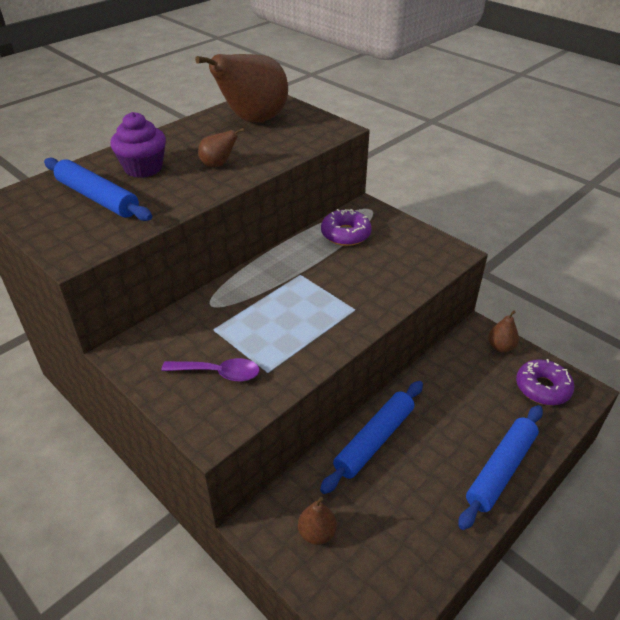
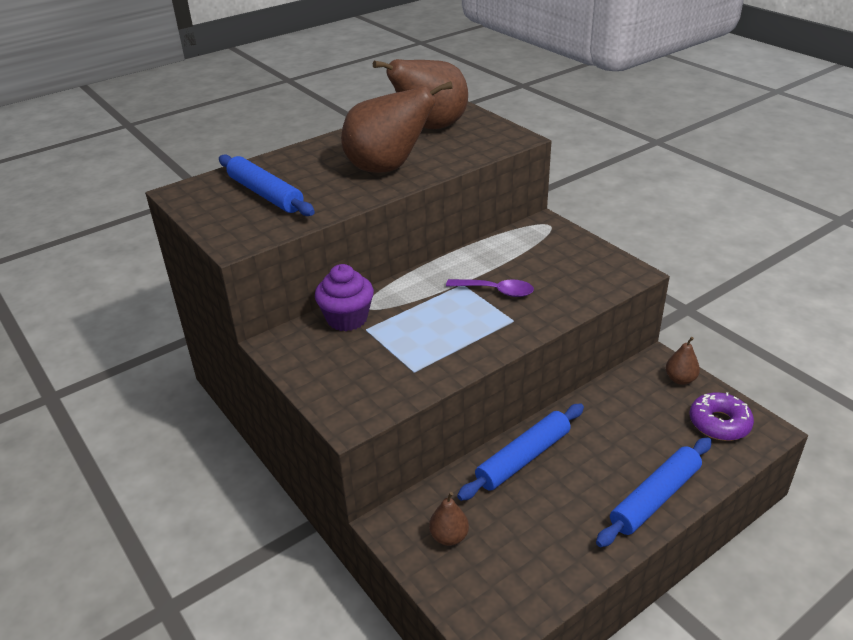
camera: 10 degrees right, 5 degrees down
purple cupcake [110,112,166,178] -> purple cupcake moved to [315,264,374,331]
purple spoon [161,358,260,382] -> purple spoon moved to [446,279,534,297]
brown pear [198,128,244,167] -> brown pear [341,81,453,173], size x2.30
purple donut [321,209,372,246] -> none

